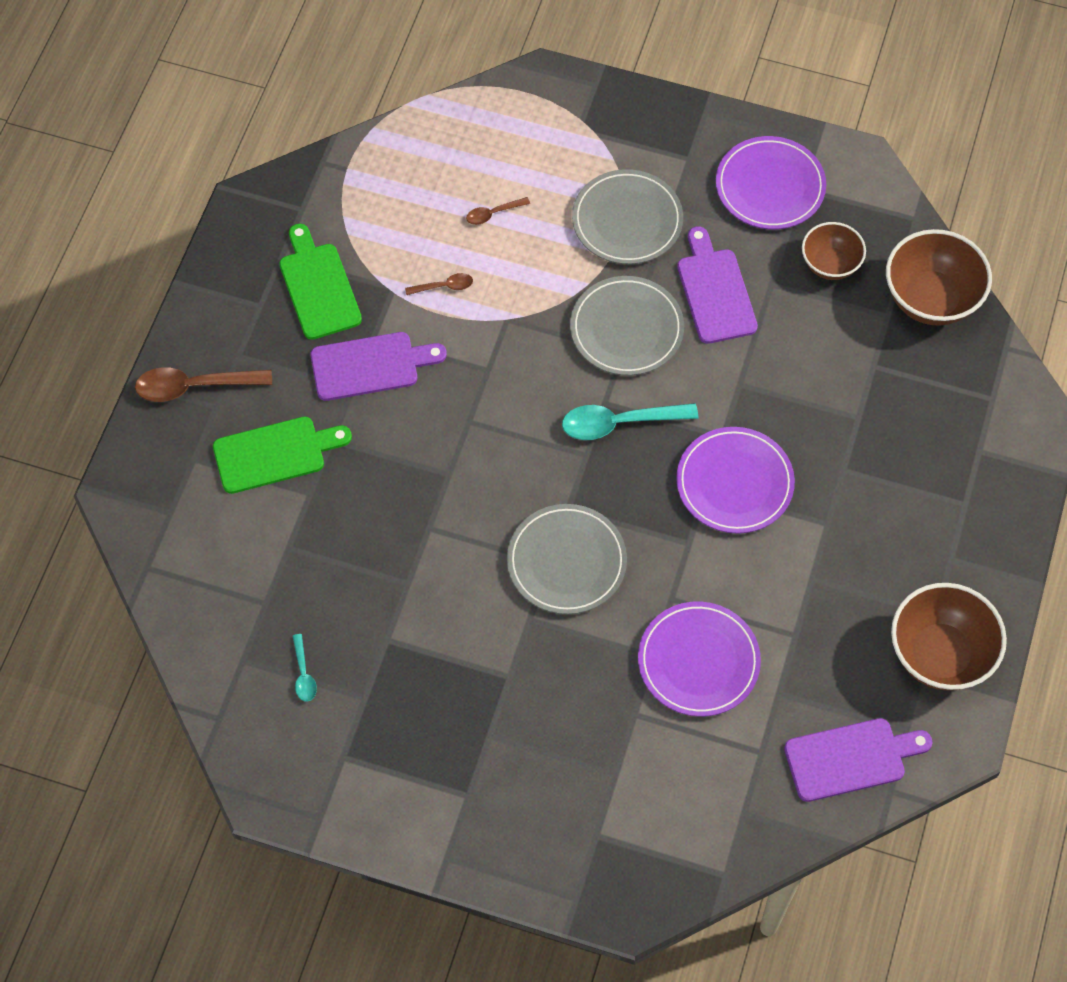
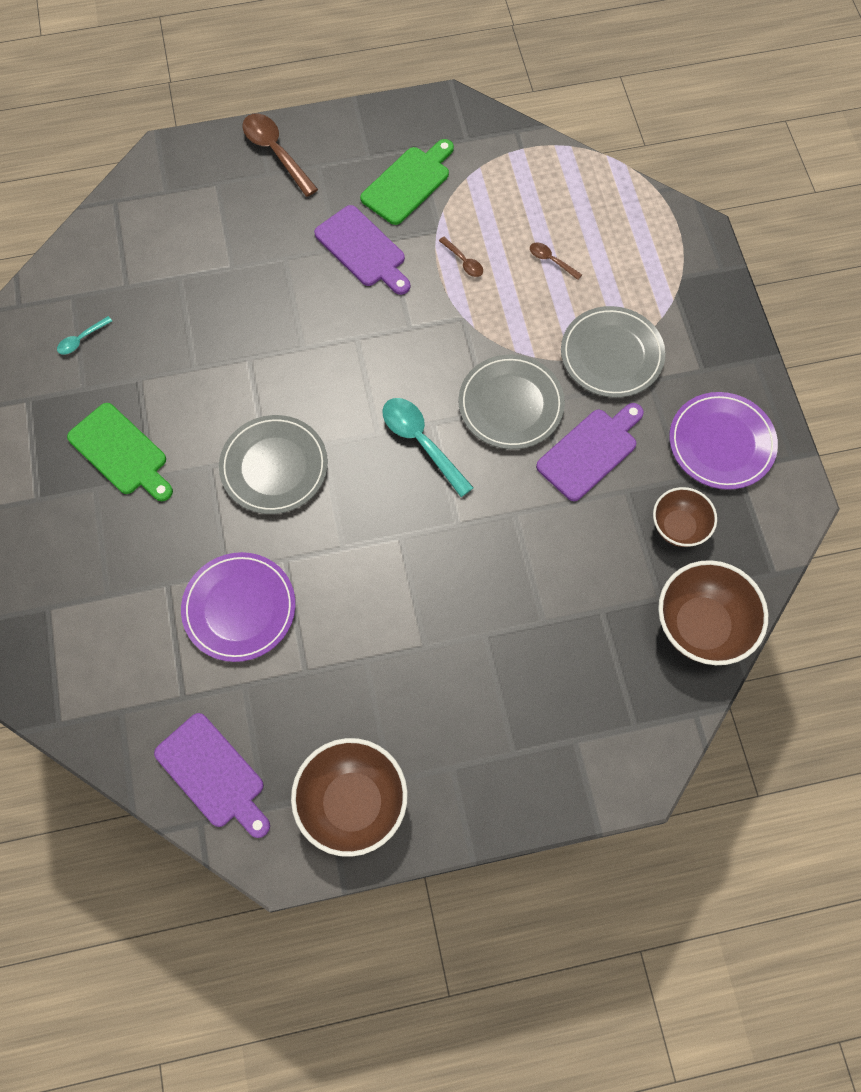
camera: 60 degrees right, 5 degrees up
green cutting board [213,417,352,494] -> green cutting board moved to [67,403,173,501]
purple plate [676,427,795,534] -> none

